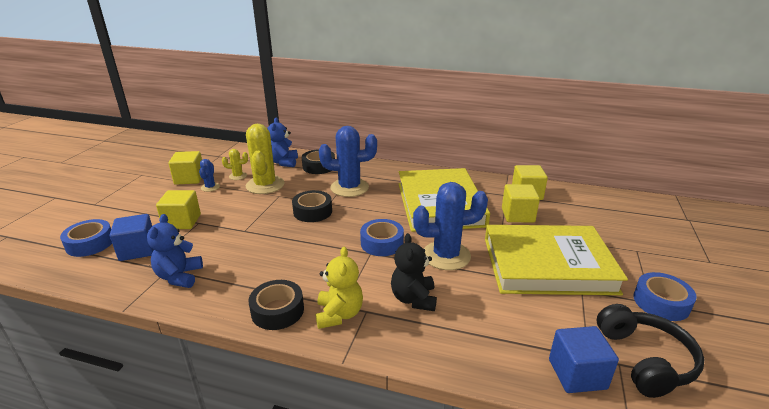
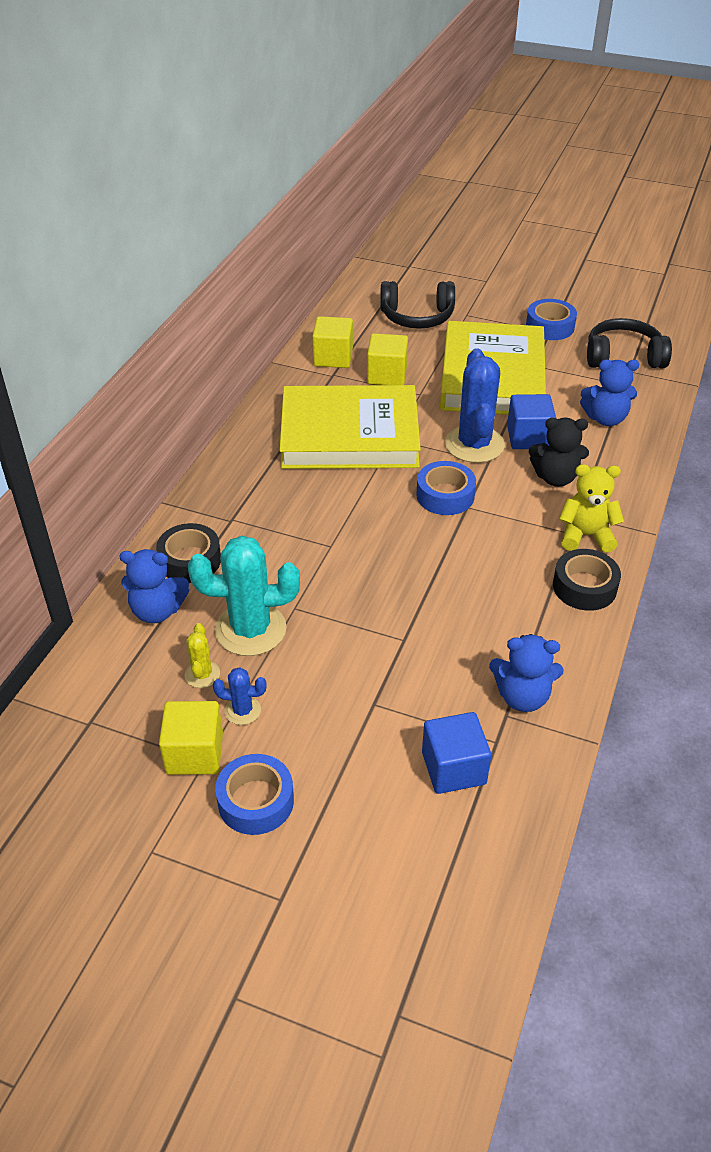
camera: 85 degrees left, 15 degrees up
blue tape [60,219,112,257] -> blue tape moved to [215,754,294,835]
yellow cube [156,190,201,229] -> none
yellow cactus [246,124,284,194] -> turquoise cactus [188,536,300,656]
black tape [292,190,332,222] -> none
blue cactus [319,126,377,197] -> none
blue cube [549,326,619,393] -> blue cube moved to [507,394,556,449]
none -> black headphones [380,281,455,328]
none -> blue teddy bear [580,359,639,426]

